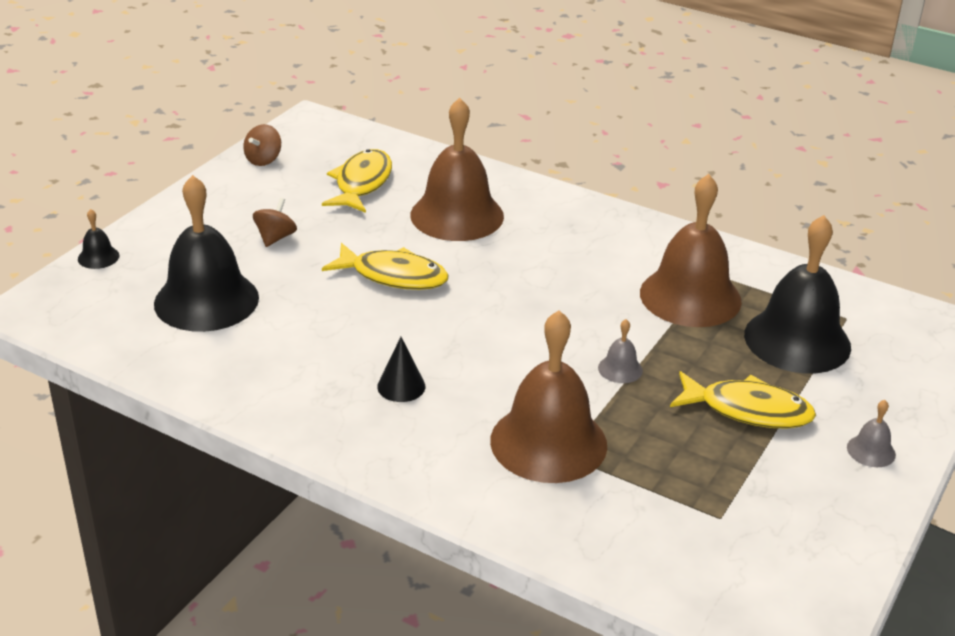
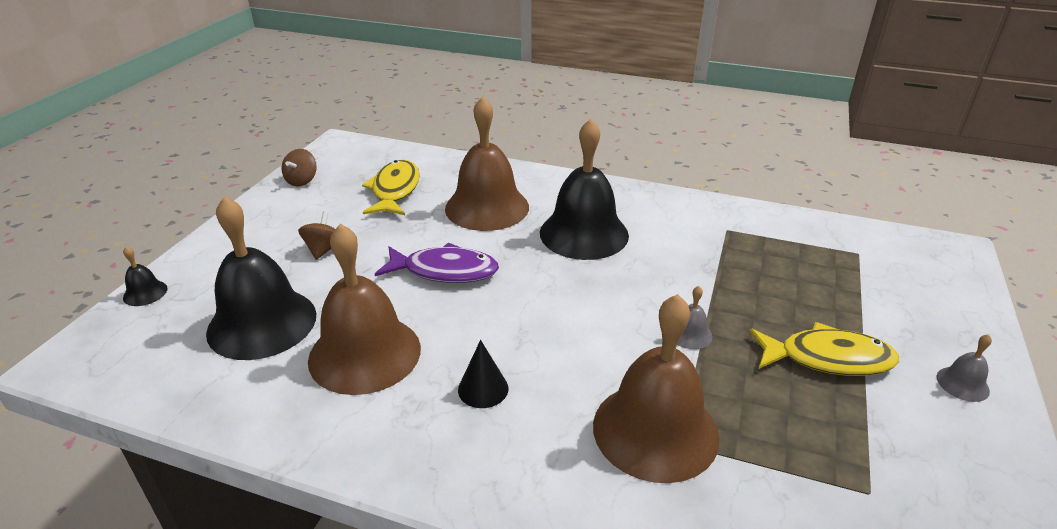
camera: 10 degrees left, 0 degrees up
yellow fish [322,243,449,290] -> purple fish [375,242,499,283]
brown bell [640,174,742,327] -> brown bell moved to [308,223,421,395]
black bell [744,215,851,374] -> black bell moved to [540,118,629,260]

